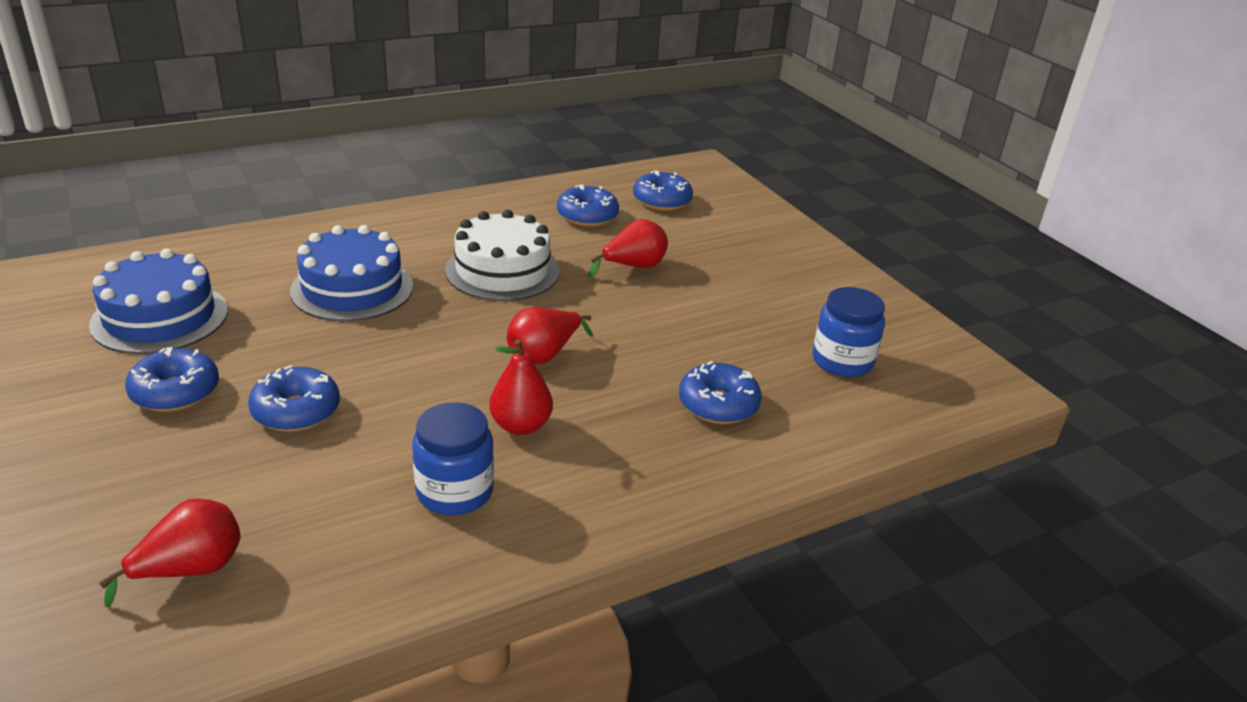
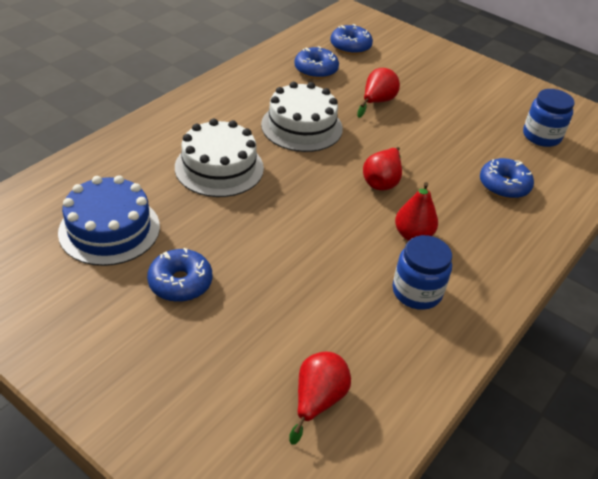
camera: 25 degrees left, 10 degrees up
blue donut [248,365,340,432] -> none
blue cake [290,225,413,321] -> white cake [175,119,264,197]

